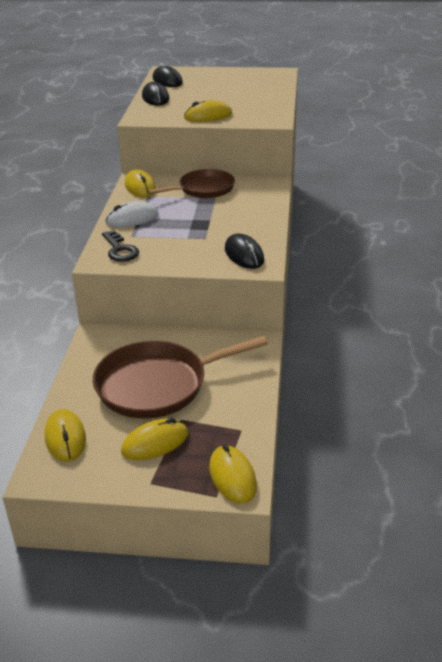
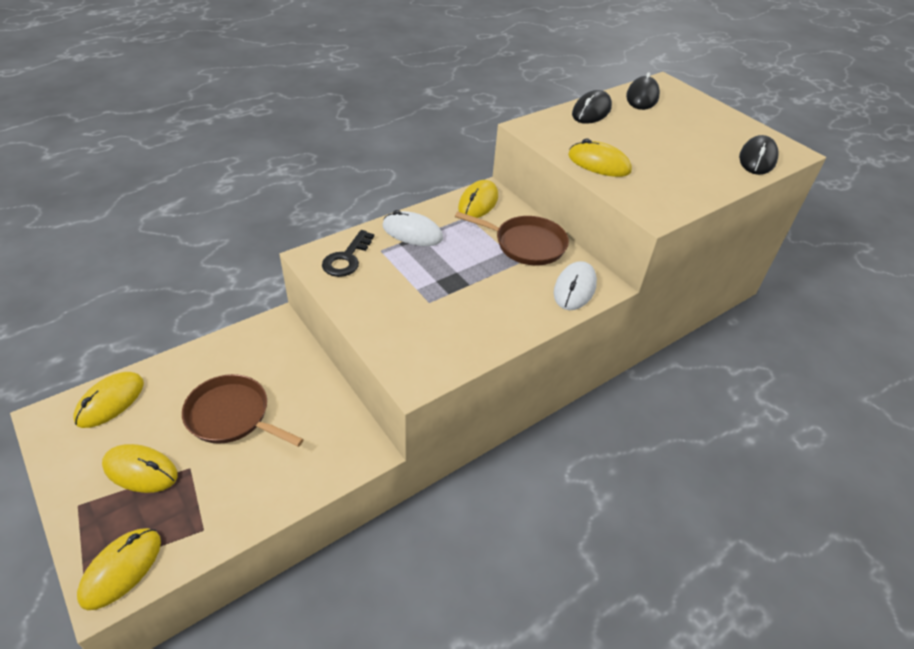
camera: 45 degrees right, 10 degrees up
brown pan [93,336,268,419] -> brown pan [182,374,304,447], size x0.65
black mouse [225,233,264,269] -> black mouse moved to [739,135,778,175]
none -> white mouse [554,261,597,310]

